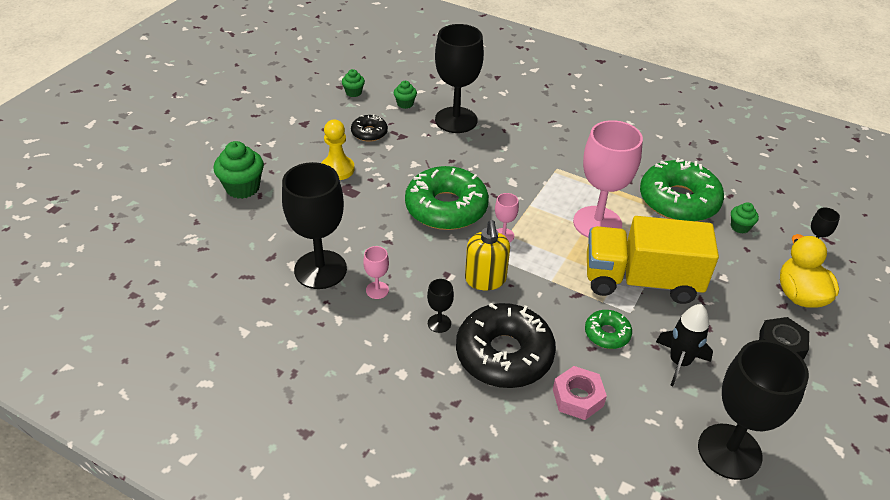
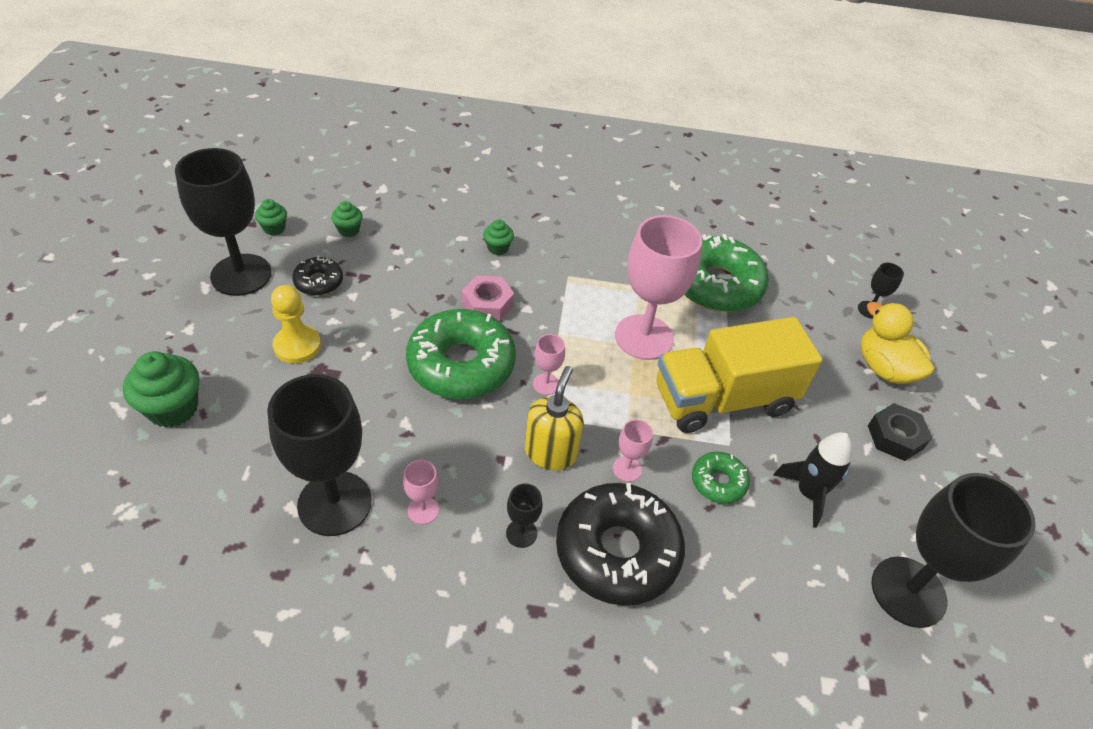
camera: 25 degrees left, 5 degrees up
black goblet [435,24,484,133] -> black goblet moved to [175,148,272,296]
yellow soap dispenser [465,220,510,290] -> yellow soap dispenser turned 135 degrees counterclockwise [525,366,584,470]
pink nut [553,366,607,420] -> pink nut moved to [462,275,514,321]
green cupcake [731,202,759,233] -> green cupcake moved to [483,220,514,255]
none -> pink goblet [613,419,653,482]

